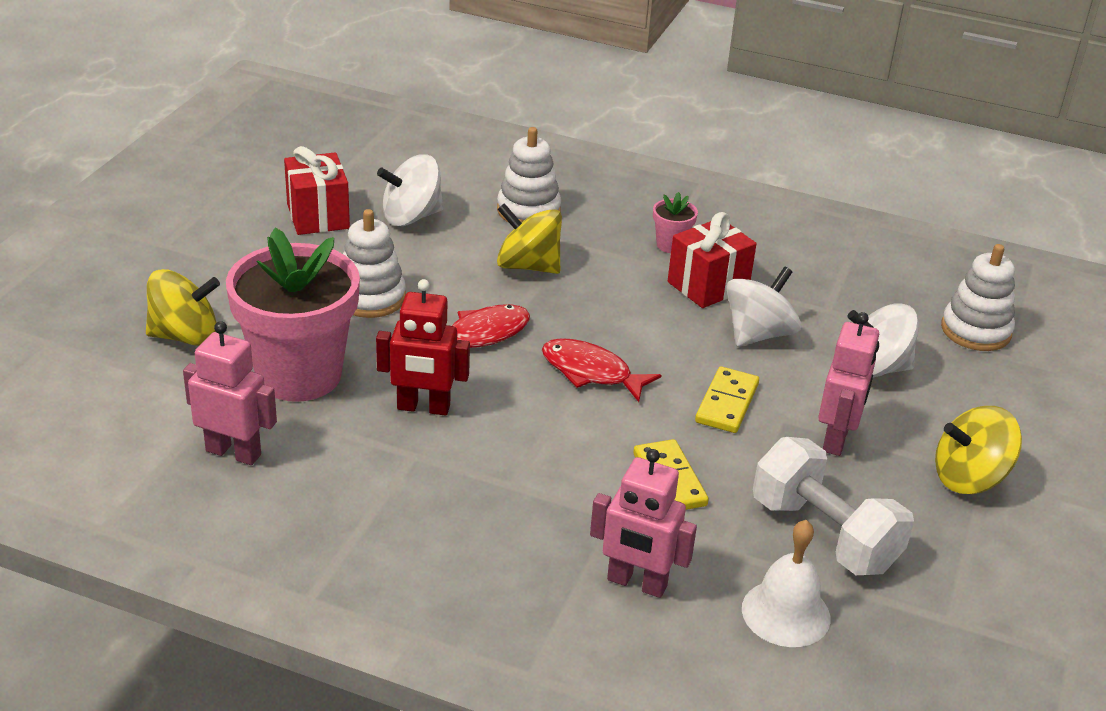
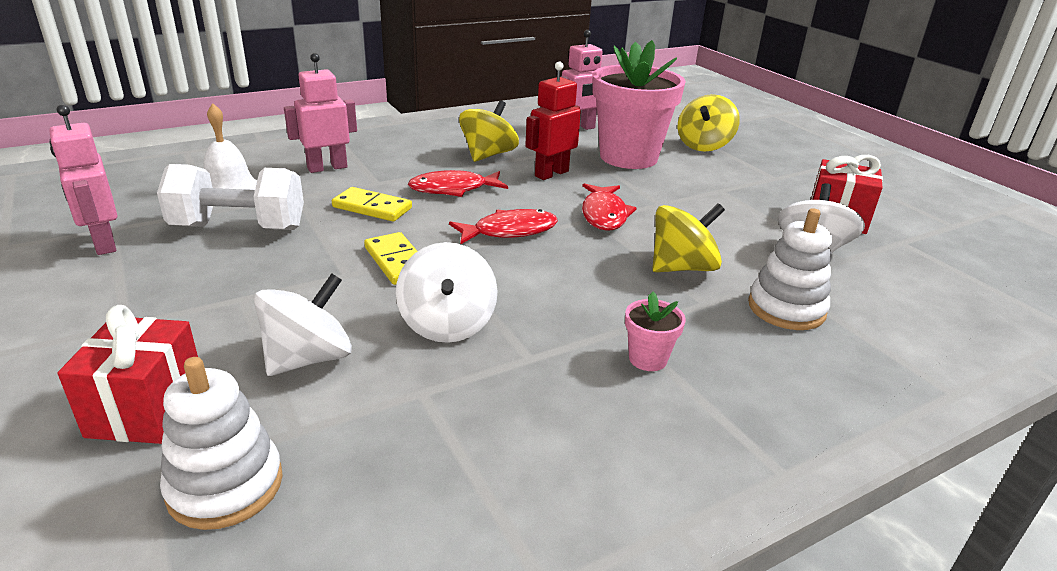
camera: 130 degrees right, 5 degrees down
white stacking toy [343,209,406,318] -> none
red gift [668,212,757,308] -> red gift moved to [57,305,198,444]
pink robot [818,312,879,456] -> pink robot moved to [50,104,117,255]
yellow spinning top [935,406,1022,494] -> yellow spinning top moved to [459,100,519,162]
none -> red fish [408,170,508,197]

